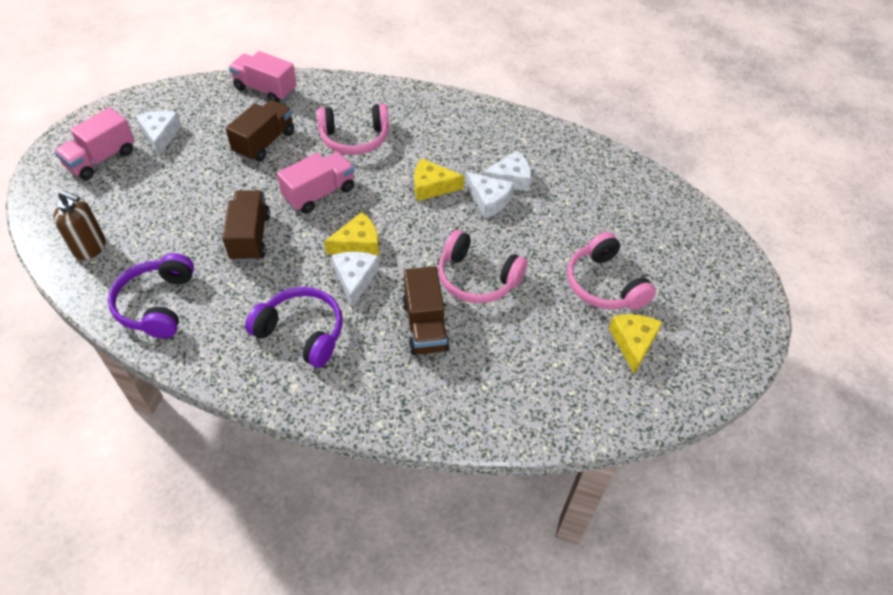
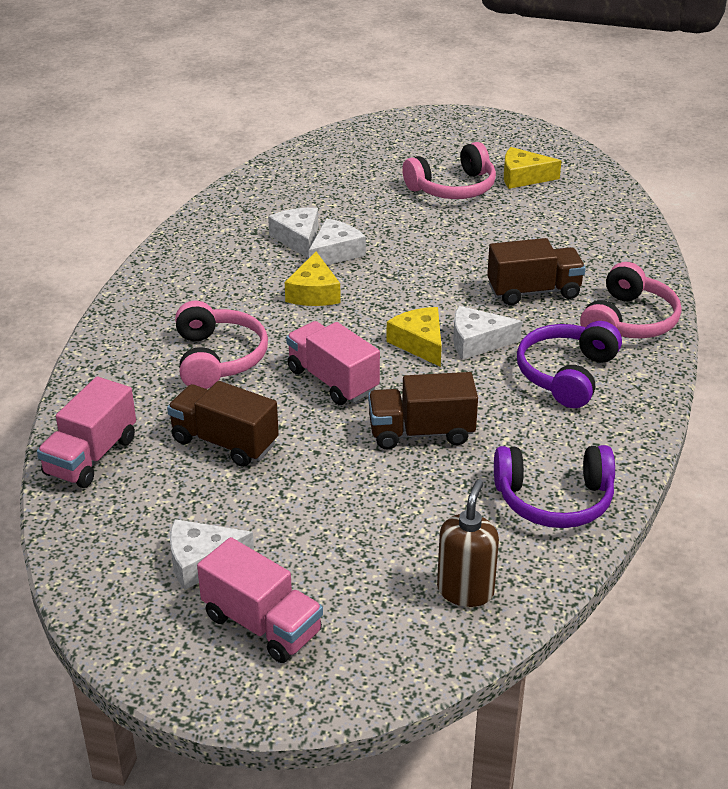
camera: 90 degrees left, 15 degrees down
pink headphones [438,230,527,303] -> pink headphones moved to [580,262,681,339]

